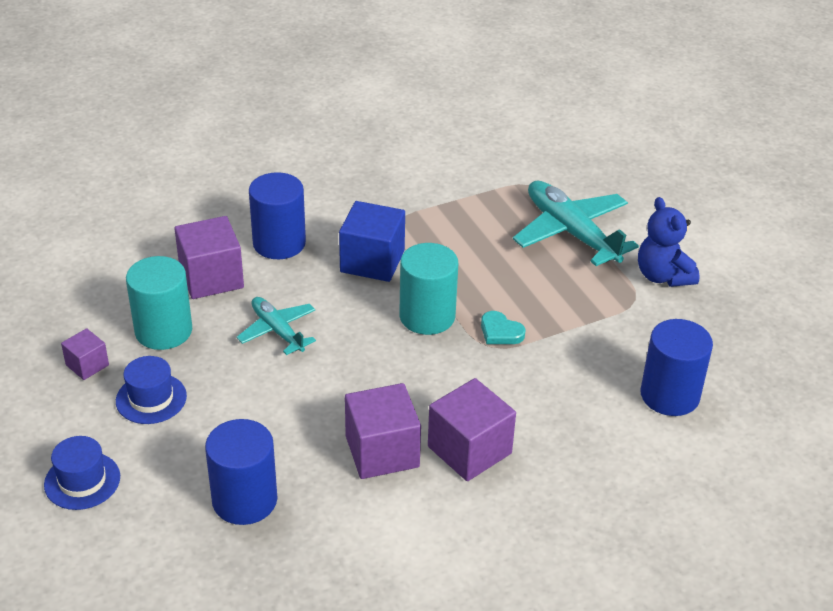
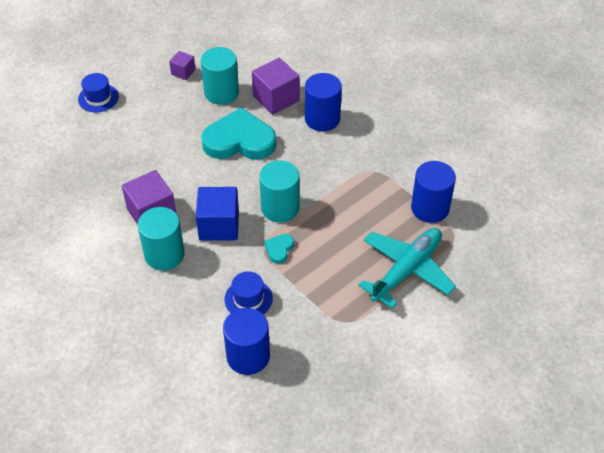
camera: 75 degrees right, 10 degrees up
blue hat [116,356,187,424] -> blue hat moved to [225,271,273,315]
blue cylinder [205,419,277,525] -> blue cylinder moved to [411,161,456,223]
turquoise plane [237,297,316,355] -> turquoise heart [201,107,276,160]
blue cube [339,201,405,282] -> blue cube moved to [196,187,239,241]
purple cube [428,378,516,481] -> turquoise cylinder [138,207,185,271]
blue teddy bear [638,197,700,287] -> none

